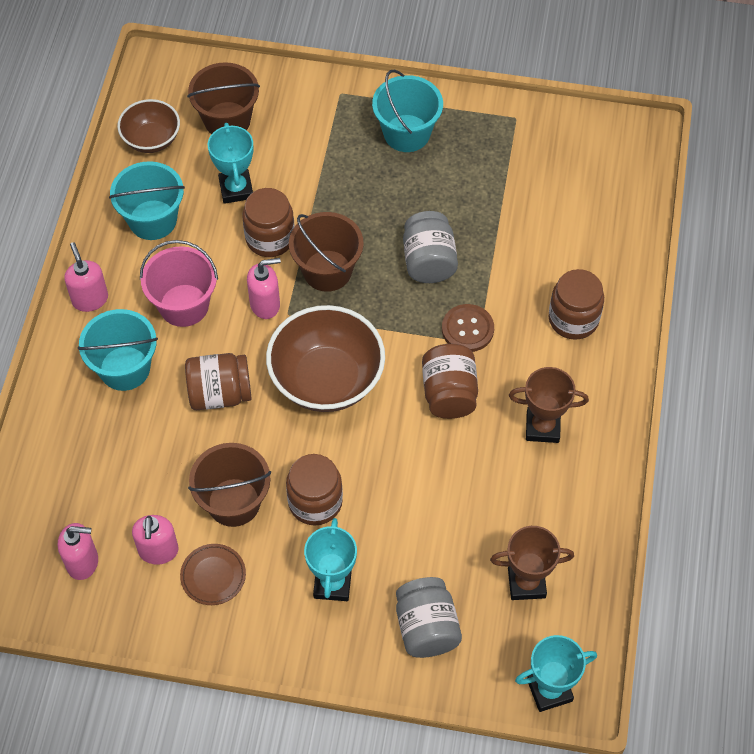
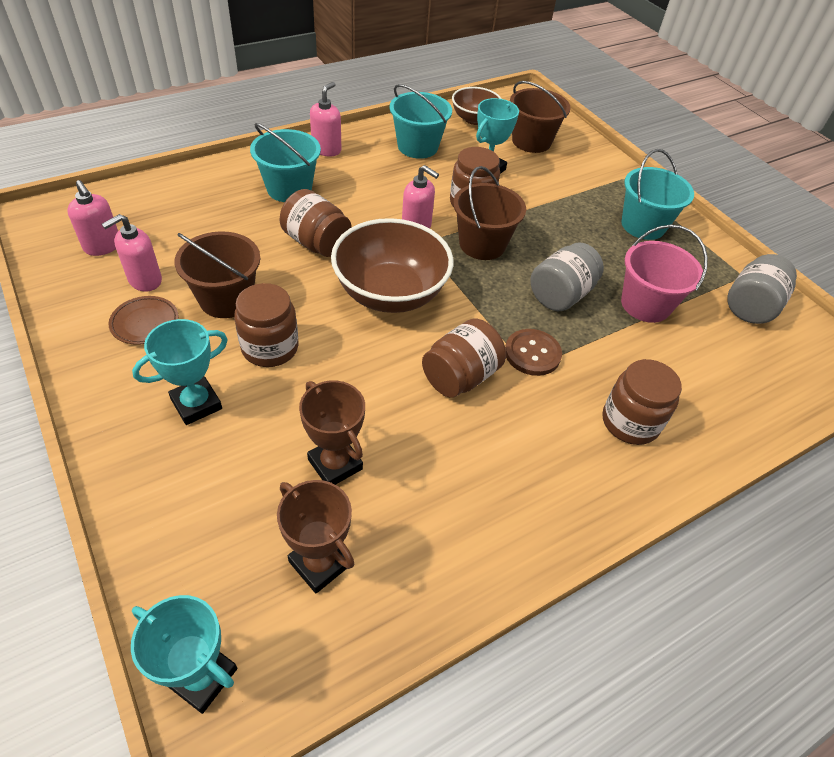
camera: 45 degrees right, 10 degrees down
pink bucket [140,240,218,327] -> pink bucket moved to [621,225,708,323]
grey jar [396,577,462,658] -> grey jar moved to [727,254,797,324]
brown trophy [509,367,589,443] -> brown trophy moved to [299,380,365,485]

